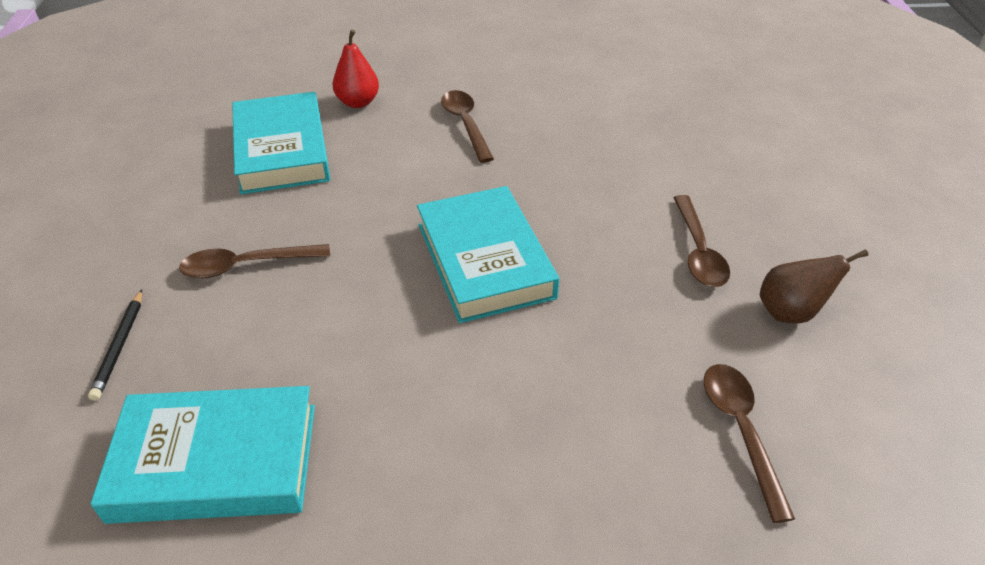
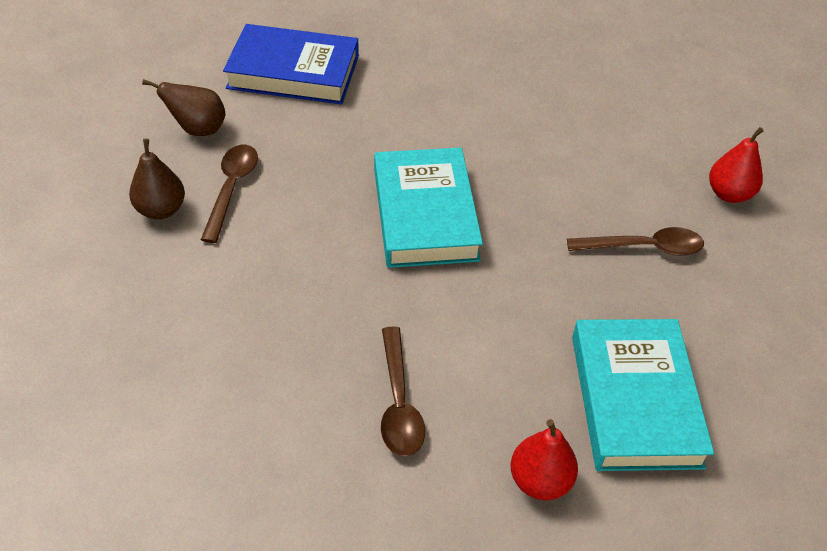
camera: 170 degrees left, 5 degrees up
black pencil [88,290,142,401] -> red pear [709,127,764,203]
turquoise book [91,386,315,524] -> none
brown spoon [704,364,795,523] -> blue book [223,24,359,104]
none -> brown pear [129,138,185,219]

